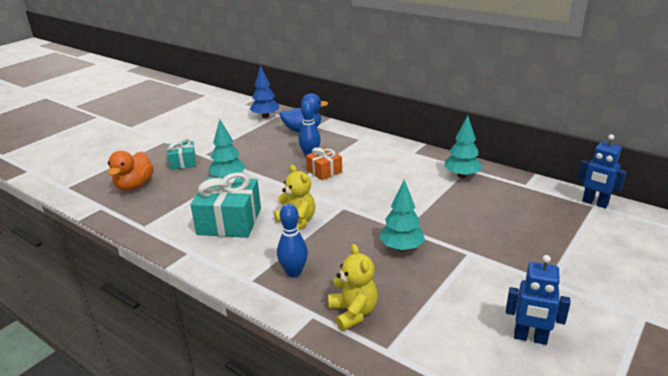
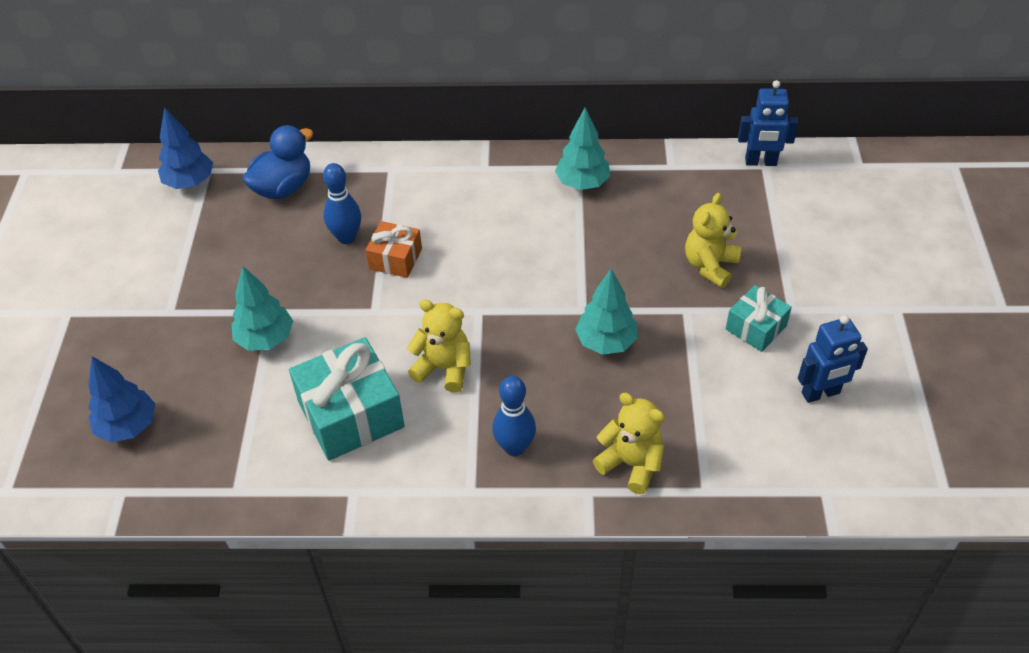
camera: 35 degrees left, 20 degrees up
orange duck [108,151,154,190] -> blue tree [88,356,155,443]
turquoise gift [167,138,196,170] -> turquoise gift moved to [726,285,792,352]
none -> yellow teddy bear [685,193,741,288]

